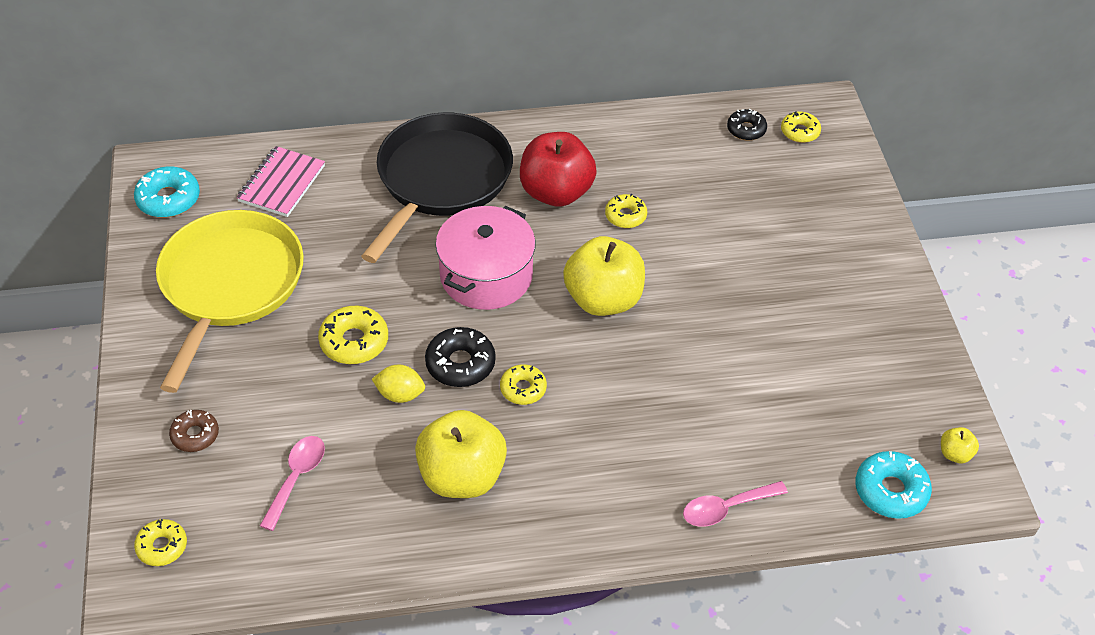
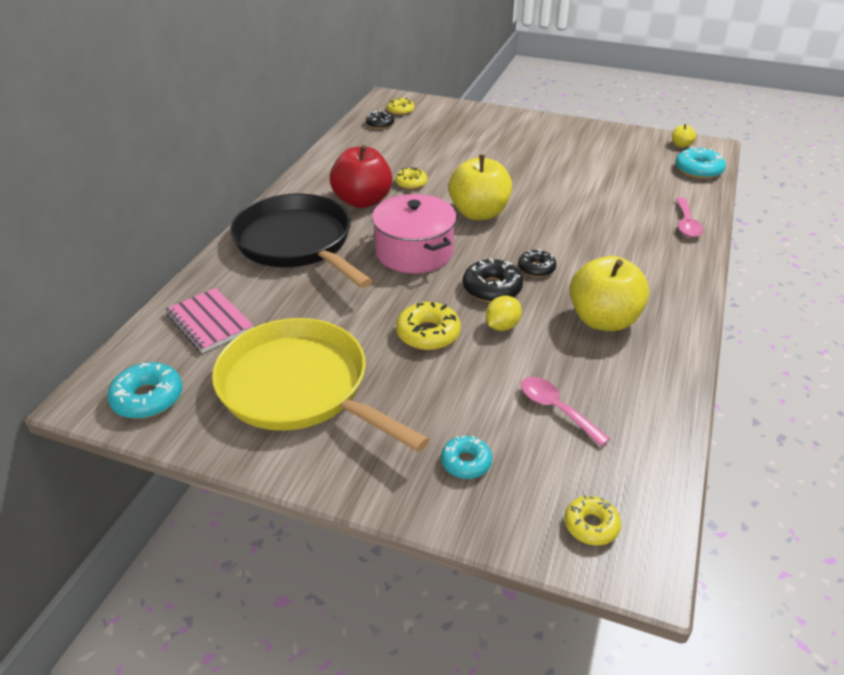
camera: 60 degrees left, 10 degrees down
brown donut [169,410,219,452] -> turquoise donut [441,436,492,479]
yellow donut [500,364,547,405] -> black donut [518,249,557,277]

